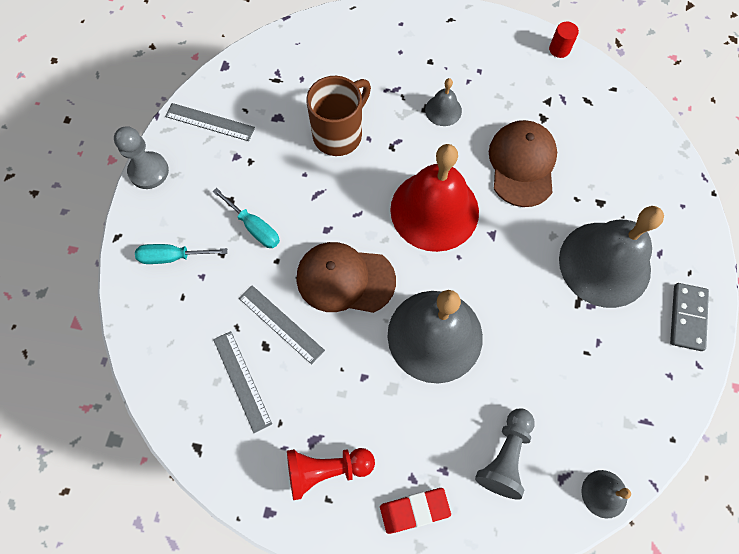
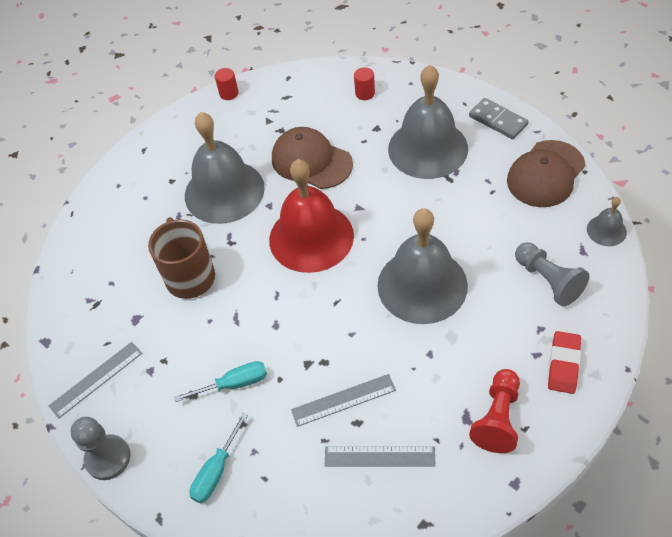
camera: 55 degrees left, 15 degrees down
brown cap [296,242,396,313] -> brown cap moved to [507,140,585,207]
grey bell [425,78,462,126] -> grey bell [185,112,265,224], size x2.26
none -> red cylinder [354,67,375,100]

